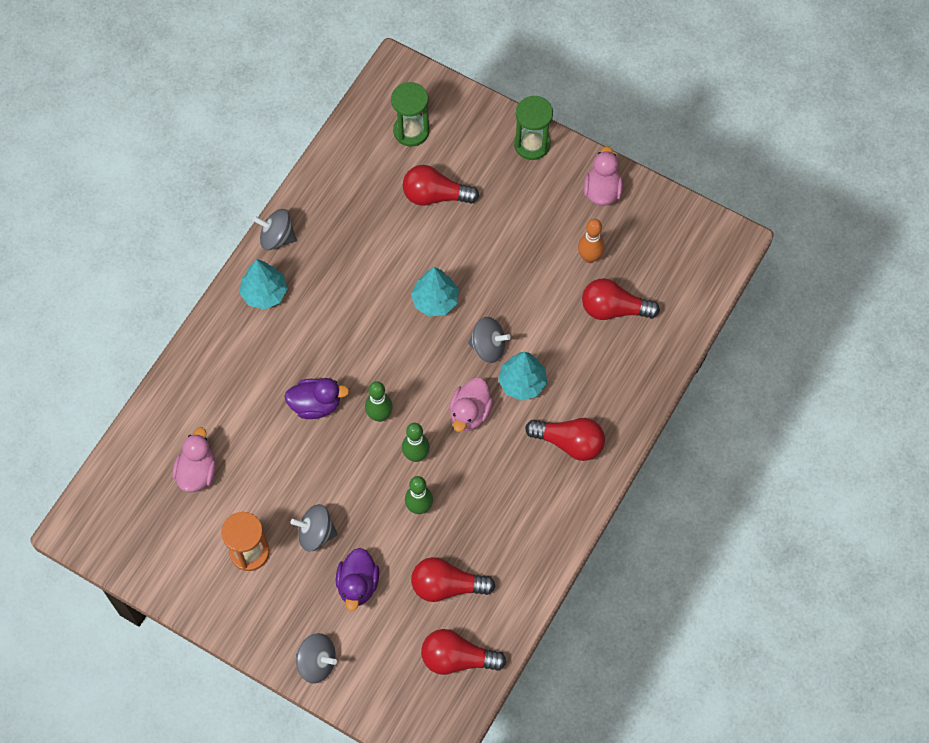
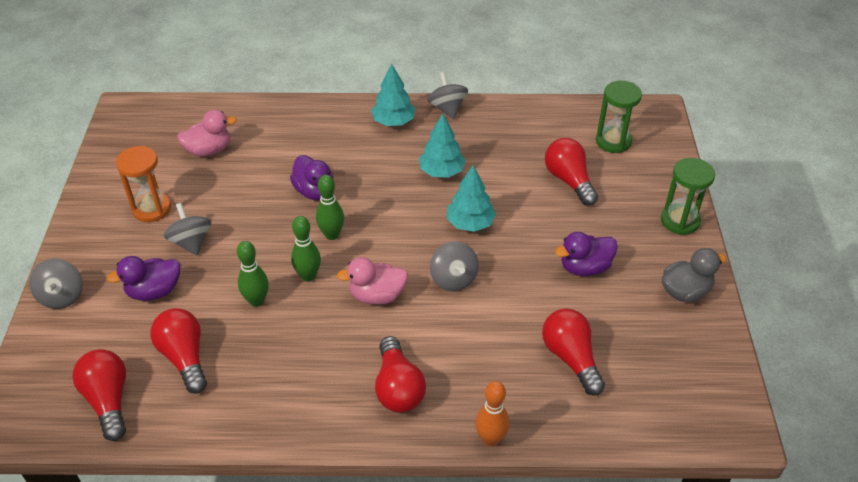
camera: 60 degrees right, 20 degrees down
turquoise tree [498,352,547,401] -> turquoise tree moved to [419,114,466,178]
orange bowling pin [578,219,605,263] -> orange bowling pin moved to [475,381,510,446]
pink duck [583,146,623,206] -> grey duck [662,248,727,302]
none -> purple duck [555,232,618,276]

